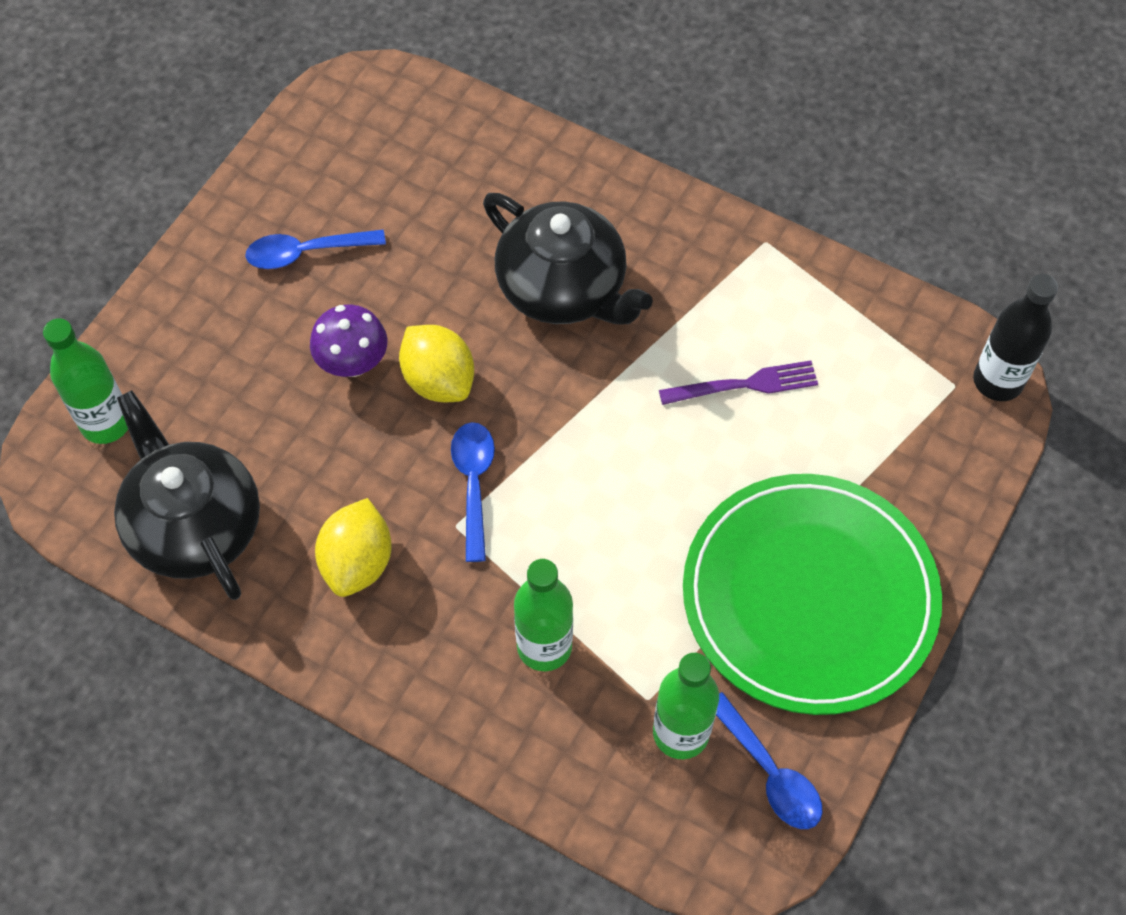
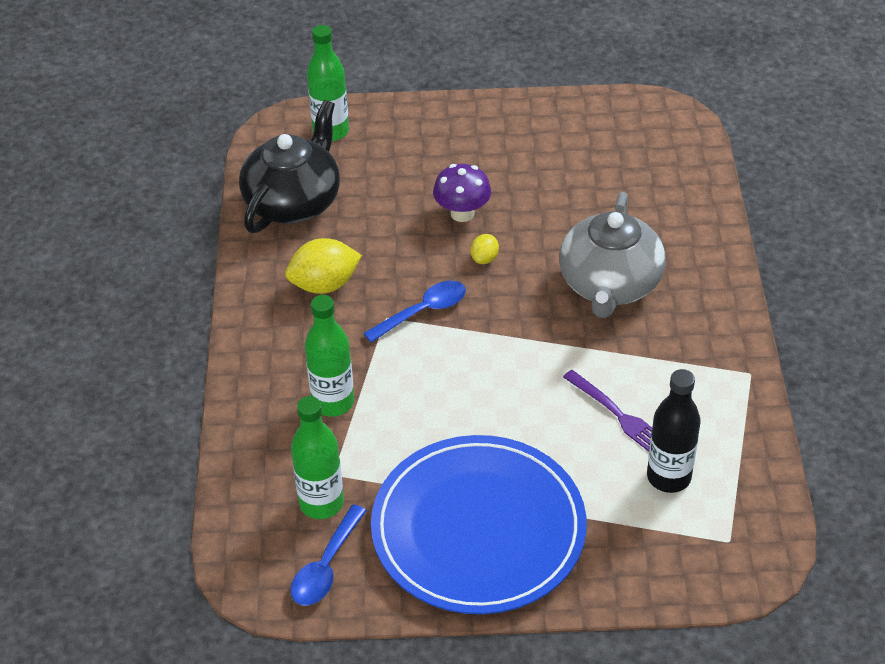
camera: 60 degrees right, 15 degrees down
blue spoon [245,230,386,269] -> none
yellow lemon [399,325,474,402] -> yellow lemon [471,234,499,264], size x0.52
black teapot [483,193,653,325] -> grey teapot [559,192,666,318]
green plate [683,474,942,715] -> blue plate [371,435,587,614]
black bottle [973,274,1058,401] -> black bottle moved to [647,369,700,493]

